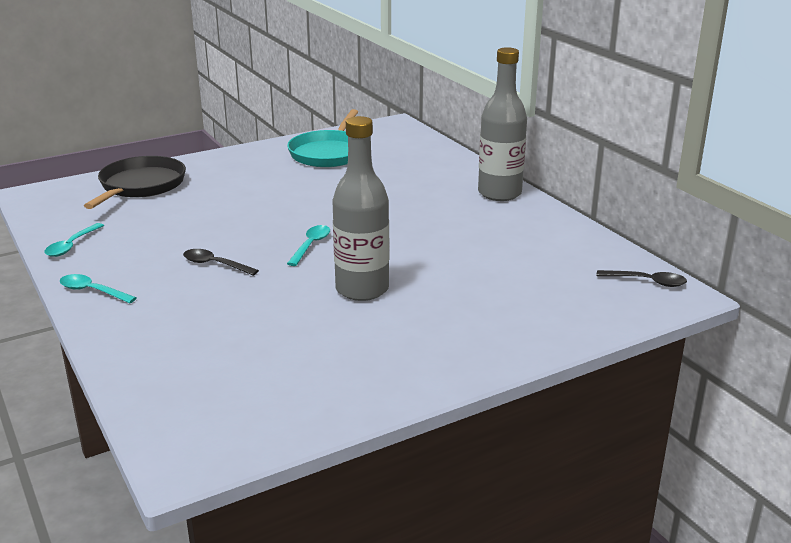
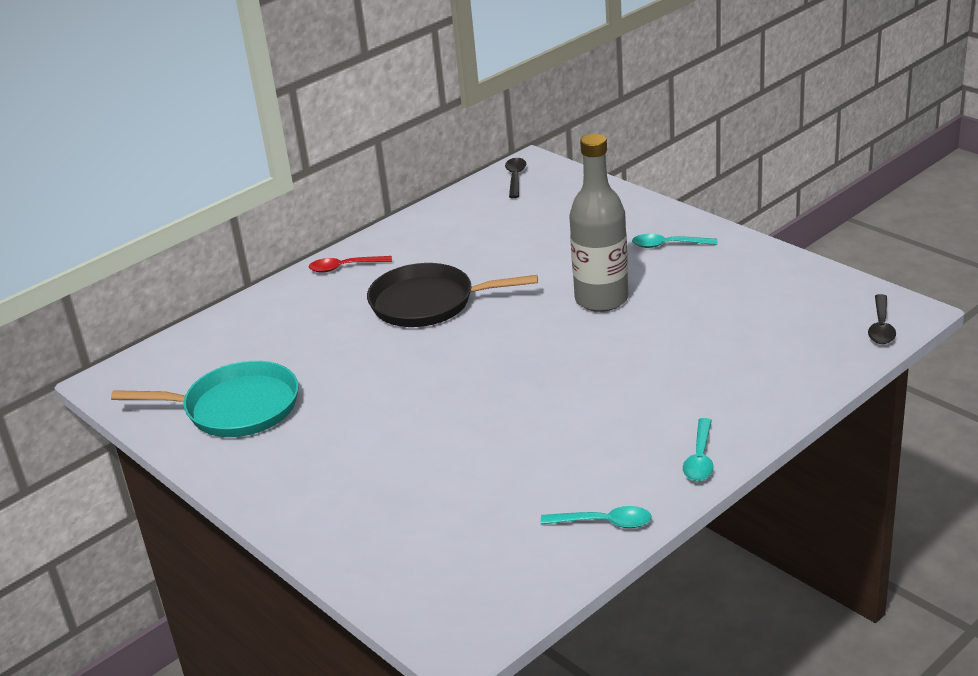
camera: 100 degrees left, 5 degrees up
black pan [84,156,186,209] -> black pan moved to [367,263,538,327]
black spoon [183,249,259,276] -> black spoon moved to [868,294,896,344]
turquoise spoon [287,225,330,266] -> turquoise spoon moved to [632,234,717,248]
grey bottle [478,47,527,201] -> red spoon [309,256,392,273]

